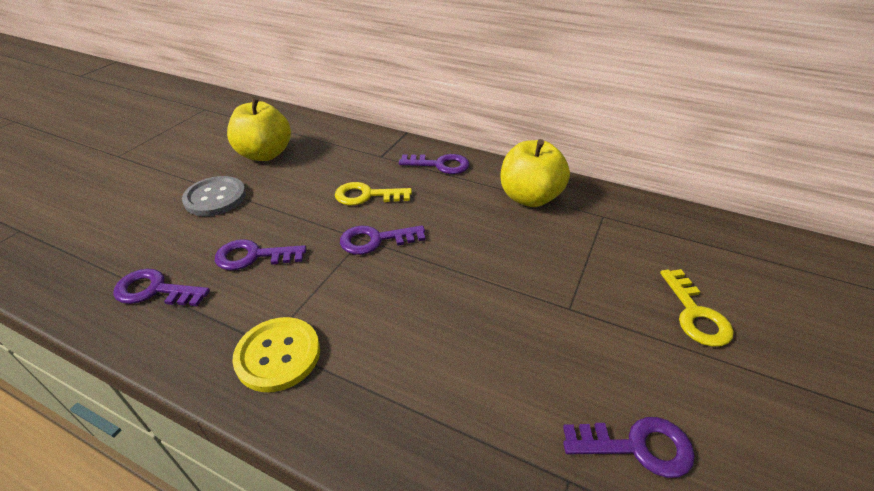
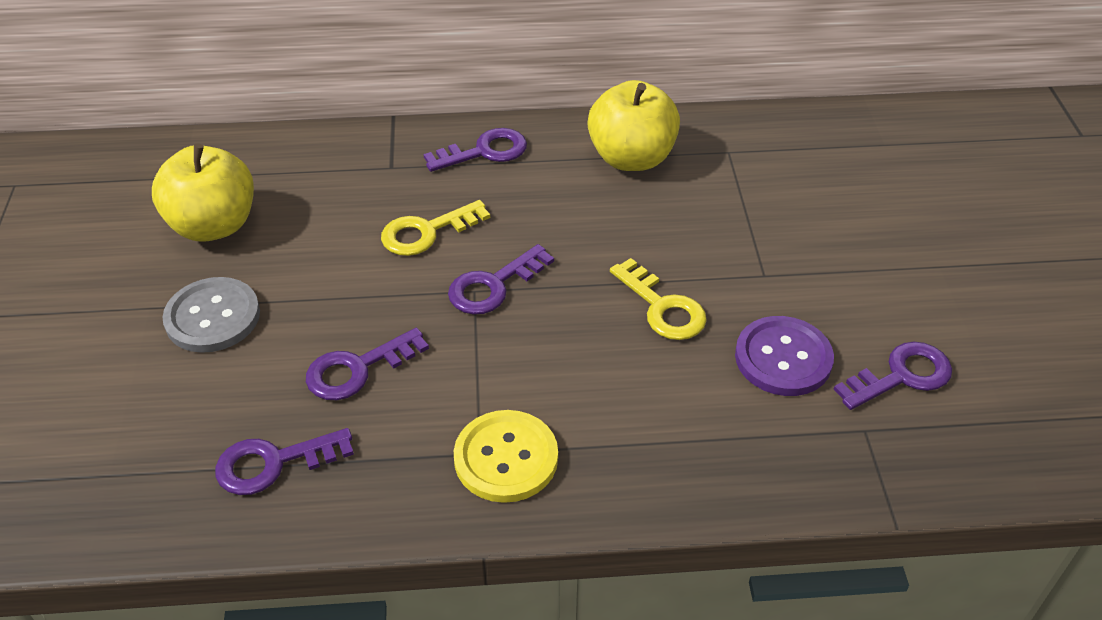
camera: 30 degrees left, 5 degrees up
yellow key [660,269,734,347] -> yellow key moved to [610,258,707,340]
none -> purple button [735,316,834,396]

